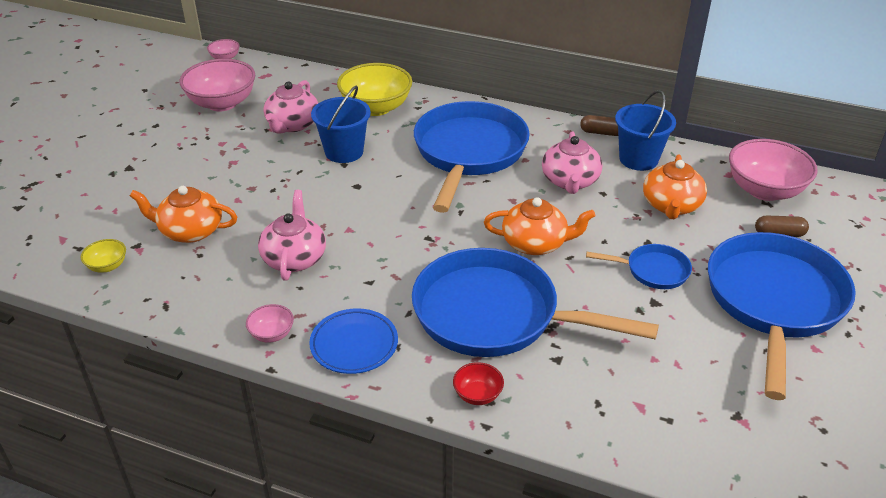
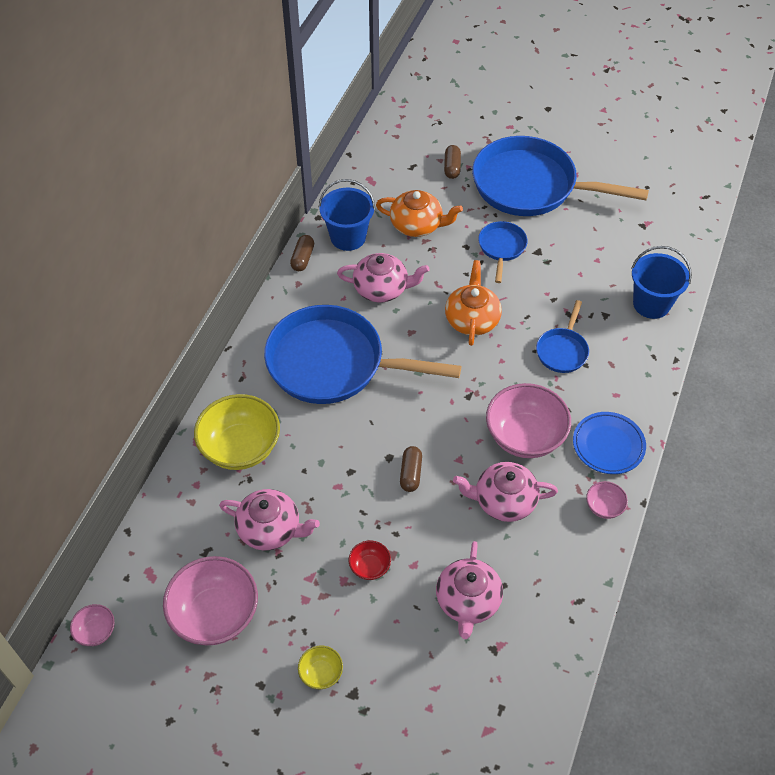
camera: 90 degrees left, 15 degrees up
yellow bowl [81,239,126,273] -> yellow bowl moved to [298,646,343,689]
orange teapot [130,186,237,243] -> pink teapot [436,541,503,639]
blue bucket [311,86,371,163] -> blue bucket moved to [631,246,692,319]
blue pan [412,248,659,357] -> blue pan [536,300,589,373], size x0.46
red bowl [453,362,504,405] -> red bowl moved to [349,541,391,580]
pink bowl [729,139,818,201] -> pink bowl moved to [486,383,571,458]
none -> brown capsule [400,446,422,492]

